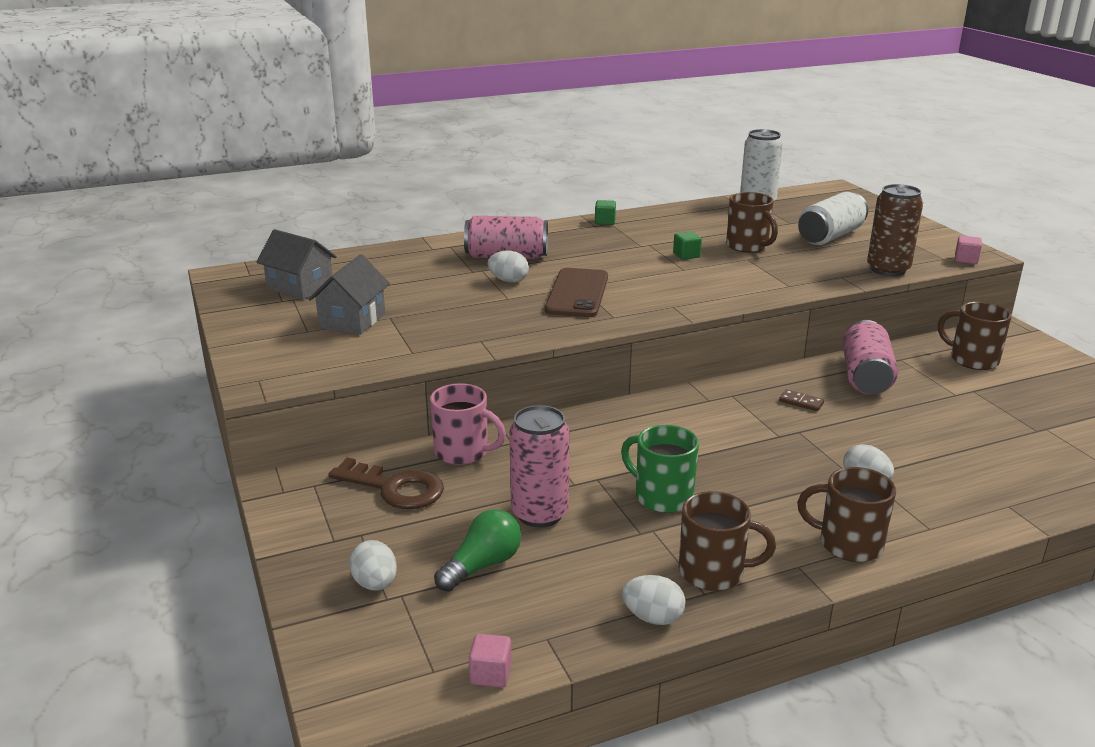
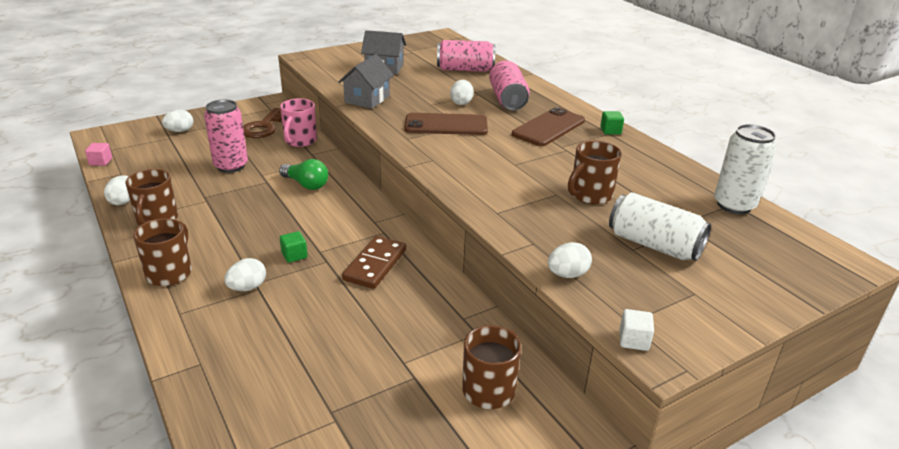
camera: 80 degrees right, 5 degrees up
grey house [256,229,337,300] -> grey house moved to [339,54,394,109]
green light bulb [434,509,521,592] -> green light bulb moved to [279,159,328,190]
green mug [621,425,699,513] -> none
green cube [673,231,702,260] -> green cube moved to [280,231,308,263]
brown domino [779,390,824,411] -> brown domino [342,236,406,289], size x2.07
pink can [842,320,898,395] -> pink can moved to [437,40,495,72]
brown can [867,184,923,276] -> white egg [548,242,592,278]
pink cube [955,236,982,264] -> white cube [619,309,654,351]
none -> brown phone [512,107,585,146]

